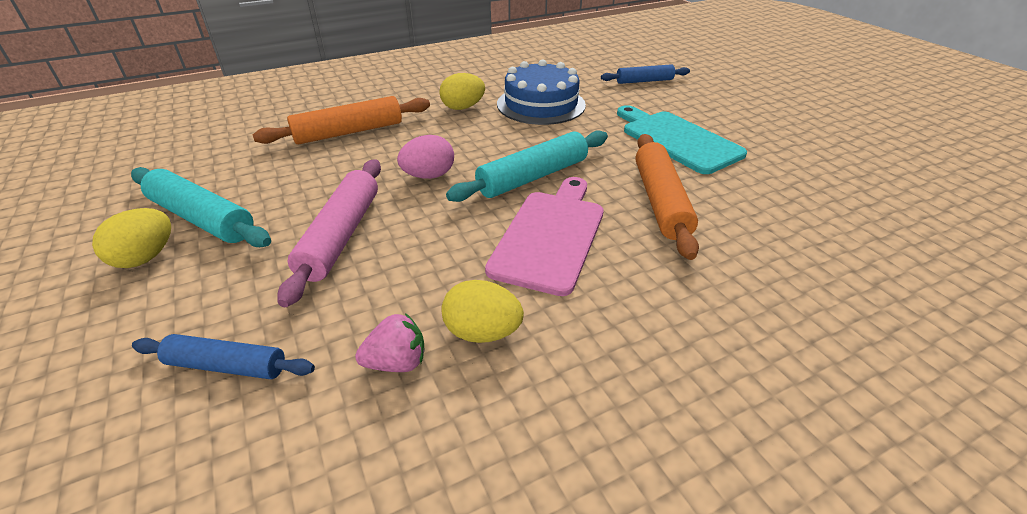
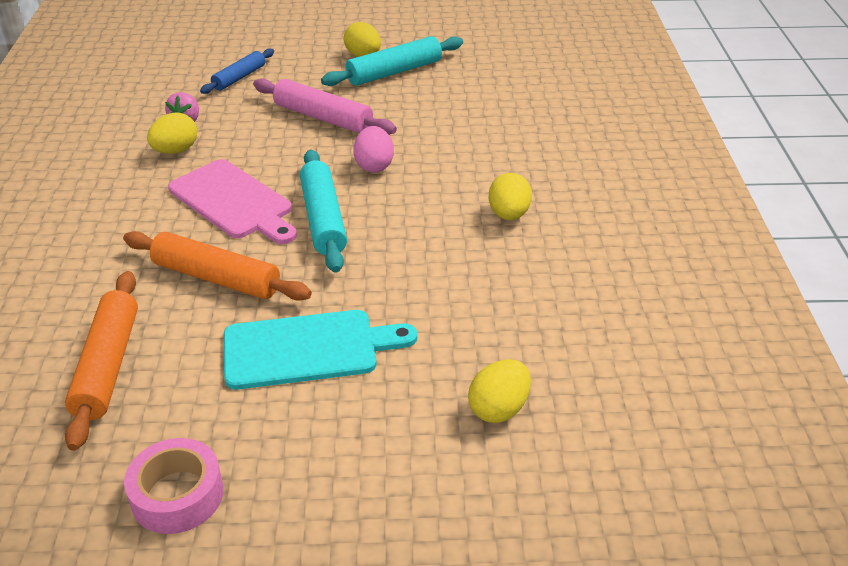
camera: 115 degrees right, 0 degrees up
orange rolling pin [253,96,430,145] -> orange rolling pin moved to [65,271,138,451]
blue cake [497,59,586,125] -> none
blue rolling pin [601,64,690,84] -> yellow egg [468,359,531,423]
none -> pink tape [124,438,224,534]

